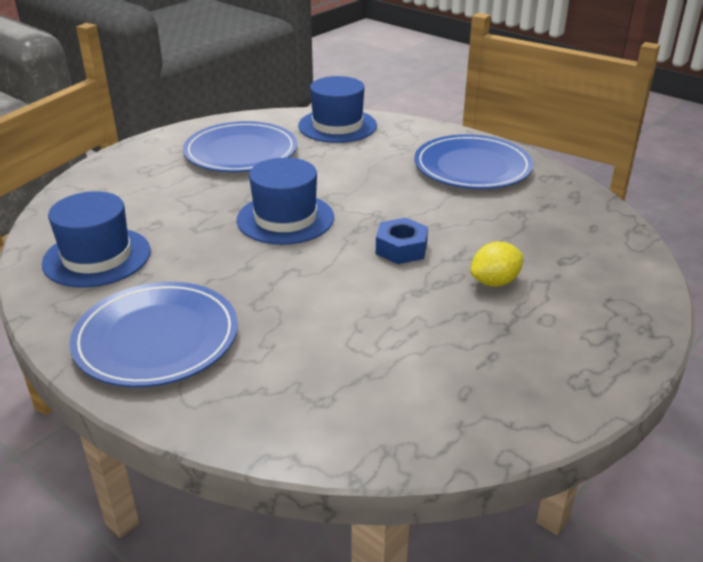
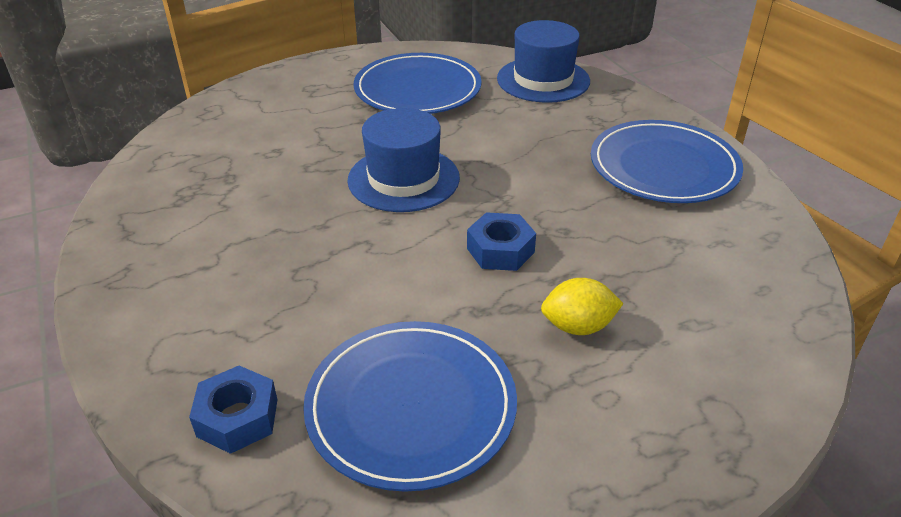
camera: 25 degrees right, 5 degrees up
blue hat [42,191,151,288] -> none
blue plate [69,282,238,387] -> blue plate moved to [303,321,517,492]
none -> blue nut [189,366,277,454]

